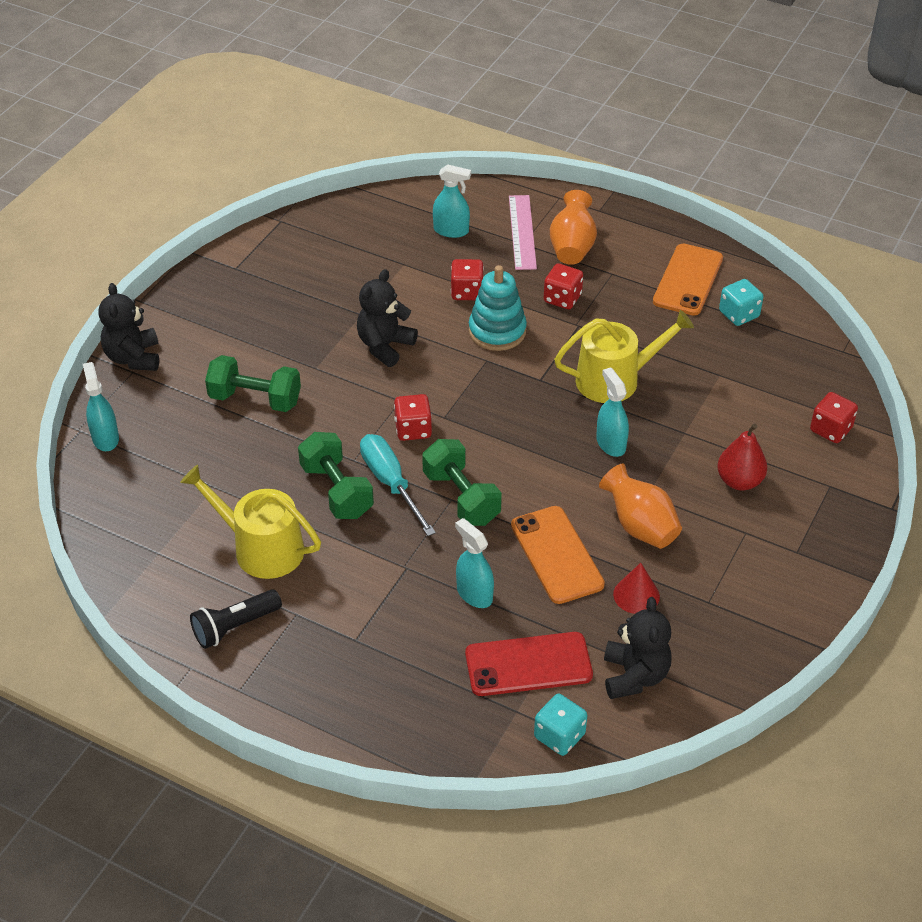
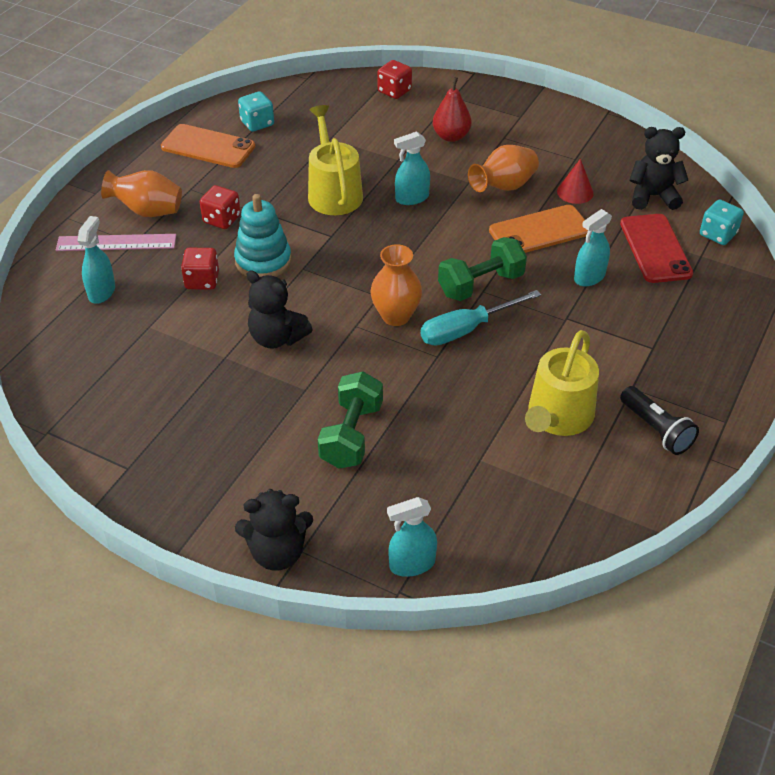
camera: 90 degrees left, 0 degrees up
green dumbbell [298,432,374,519] -> none
red dice [394,394,432,441] -> orange vase [371,244,422,326]

